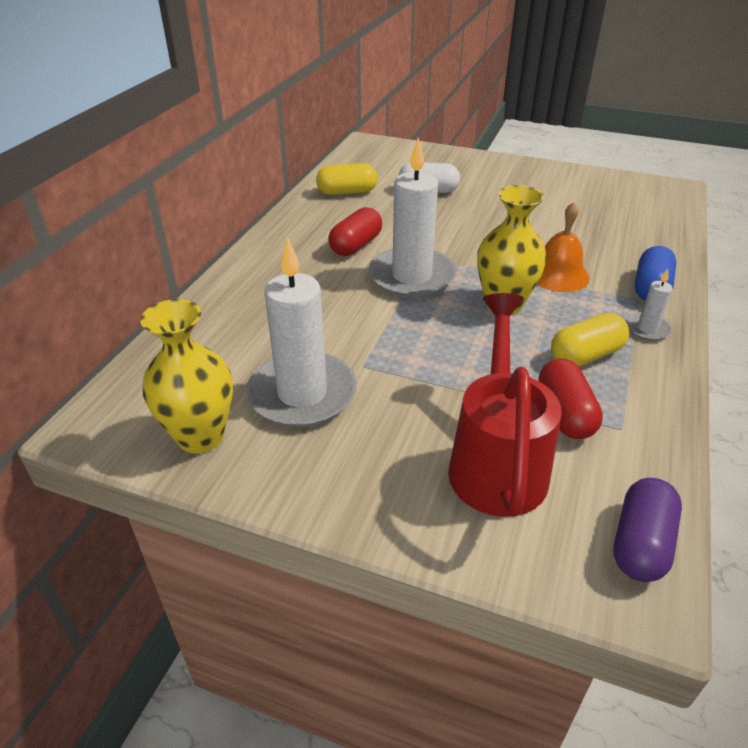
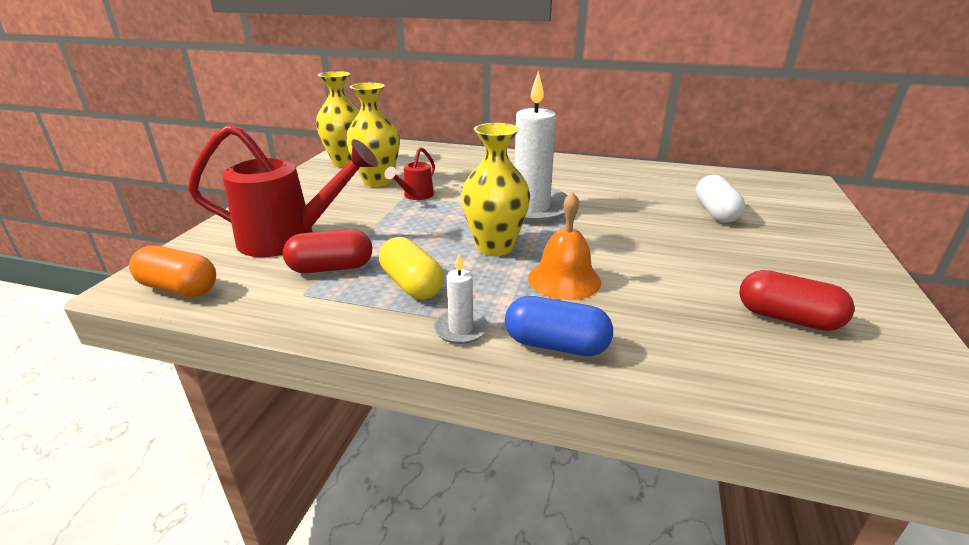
camera: 85 degrees right, 10 degrees down
white candle [246,237,357,427] -> yellow vase [346,83,400,187]
yellow capsule [316,163,378,195] -> none
red capsule [328,207,382,256] -> red capsule moved to [739,270,855,331]
purple capsule [613,478,682,582] -> orange capsule [129,246,216,297]
none -> red watering can [384,147,435,200]

